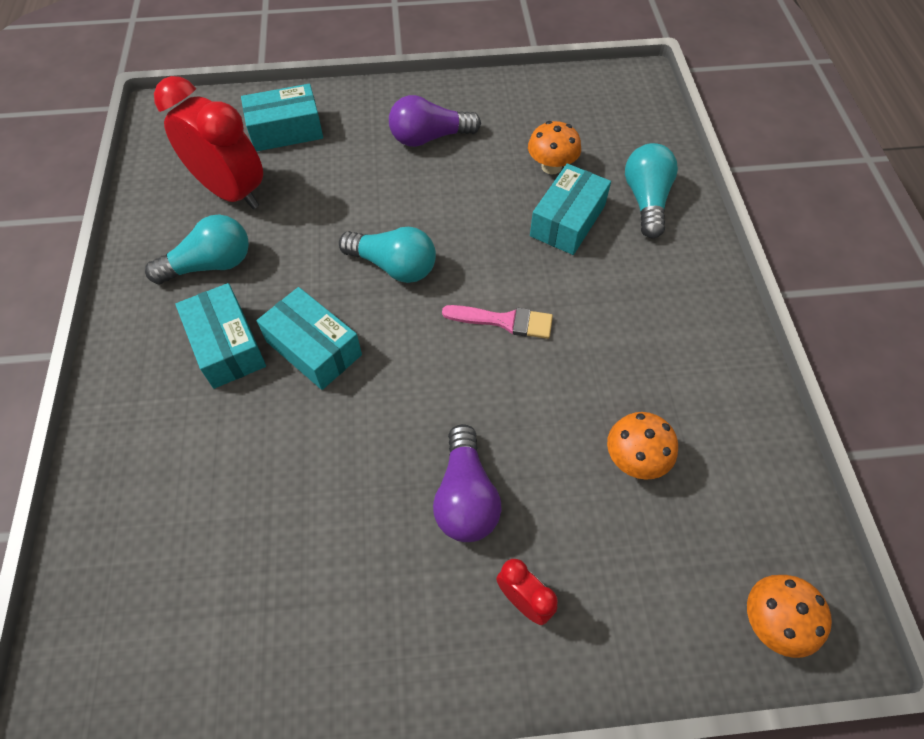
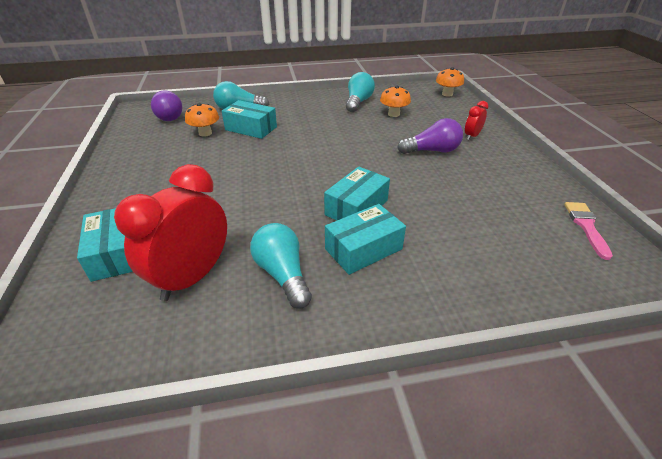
camera: 95 degrees left, 20 degrees down
turquoise light bulb [339,227,436,283] -> turquoise light bulb moved to [346,72,375,112]
purple light bulb [389,95,481,147] -> purple light bulb moved to [151,91,183,121]
pink brush [442,305,553,339] -> pink brush moved to [564,202,613,260]

